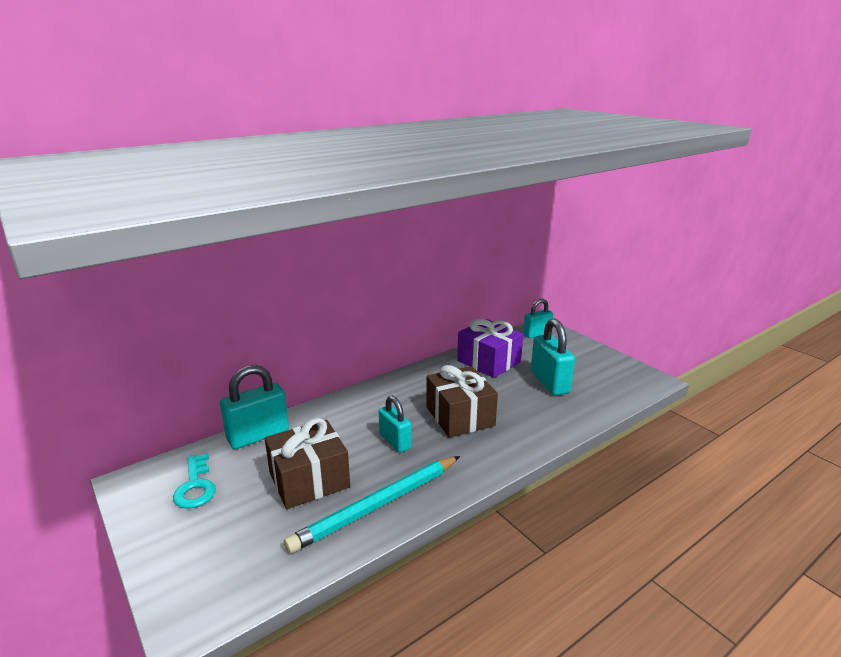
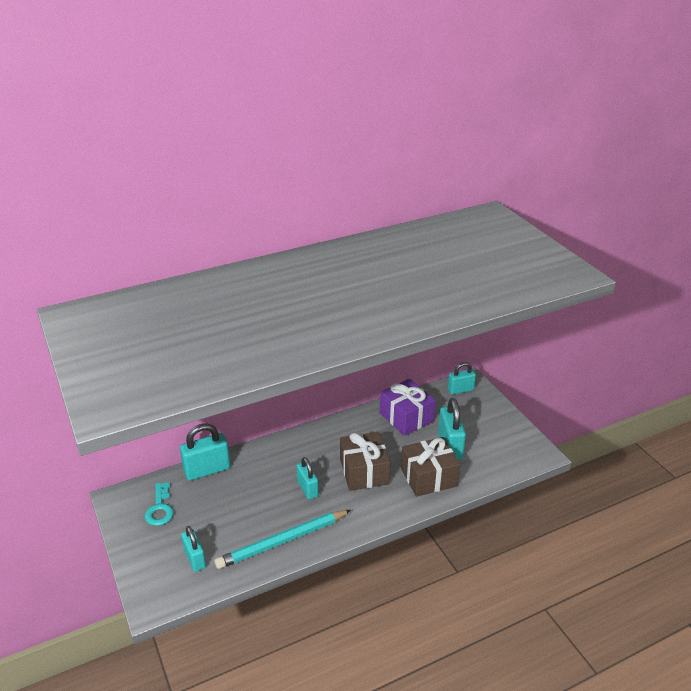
camera: 10 degrees right, 10 degrees up
brown gift [265,418,350,509] -> brown gift moved to [401,437,460,497]
none -> turquoise padlock [181,526,206,572]

